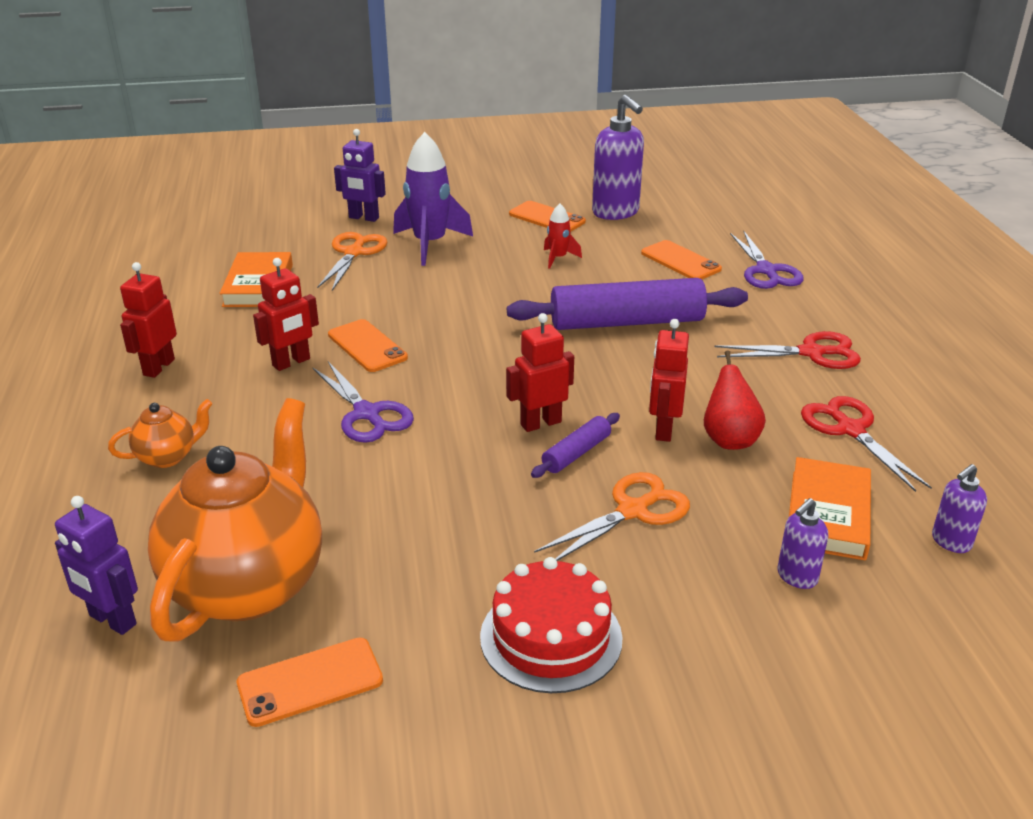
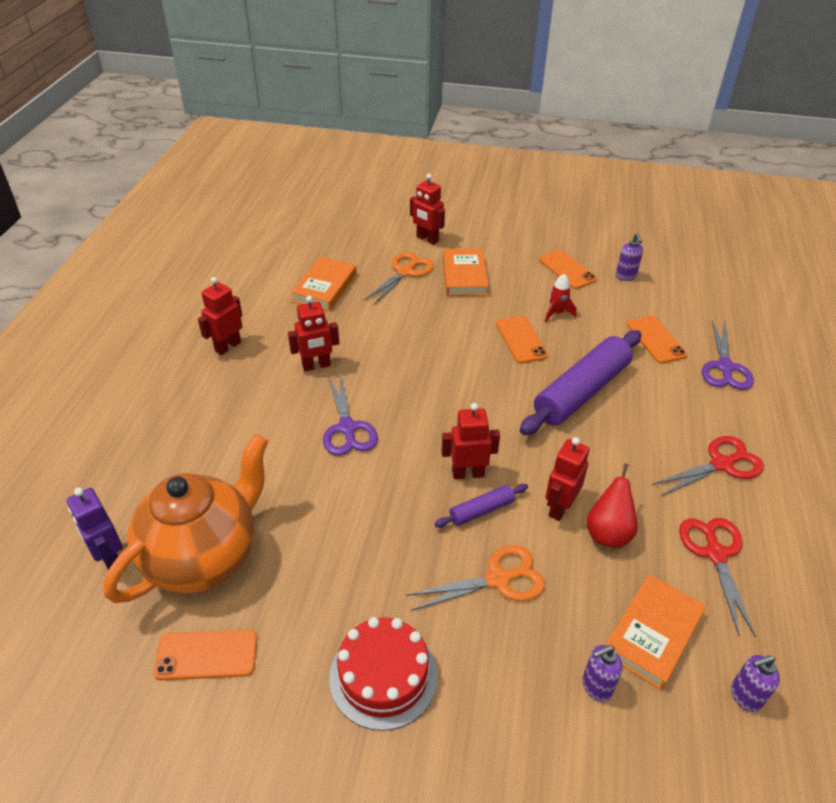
camera: 20 degrees right, 10 degrees up
orange teapot [108,399,212,468] -> none
orange phone [328,319,408,372] -> orange phone moved to [496,316,548,364]
purple robot [334,129,386,222] -> red robot [410,174,445,245]
purple rocket [393,132,473,266] -> orange book [443,249,489,296]
purple rolling pin [507,278,748,330] -> purple rolling pin turned 60 degrees counterclockwise [520,330,642,435]
purple soap dispenser [592,95,644,220] -> purple soap dispenser [616,233,643,281], size x0.51
red scissors [714,331,861,369] -> red scissors turned 45 degrees counterclockwise [652,436,764,496]

